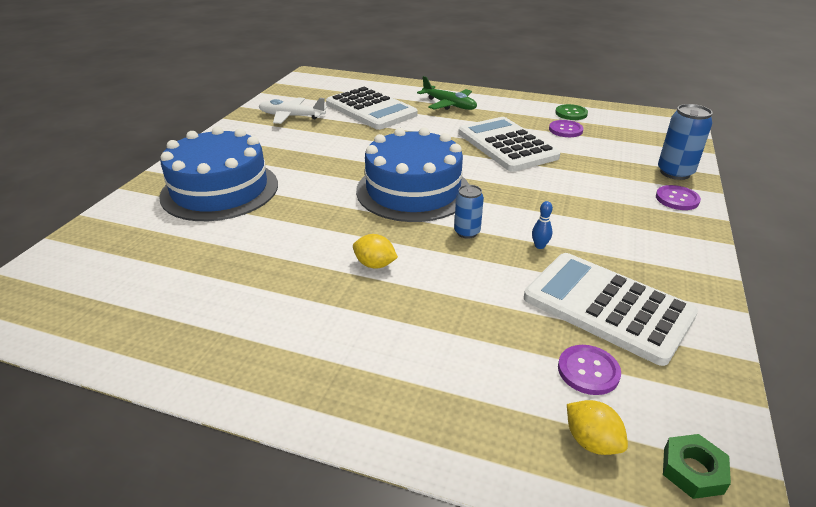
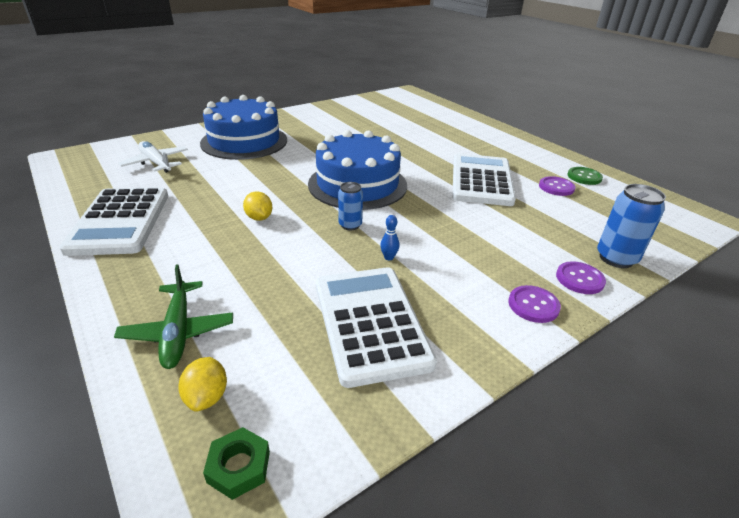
camera: 35 degrees right, 0 degrees up
white plane [258,97,327,124] -> white plane moved to [118,141,188,173]
white calculator [326,86,418,130] -> white calculator moved to [59,187,168,256]
green plane [417,76,477,110] -> green plane moved to [114,264,233,369]
purple button [558,345,621,395] -> purple button moved to [508,285,561,323]

